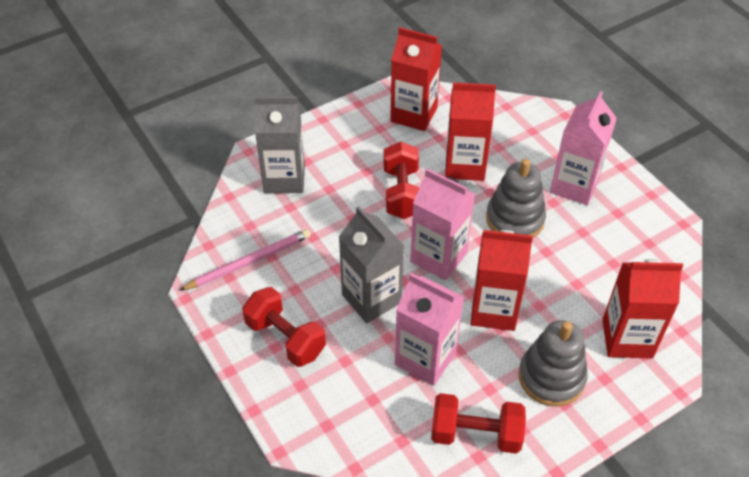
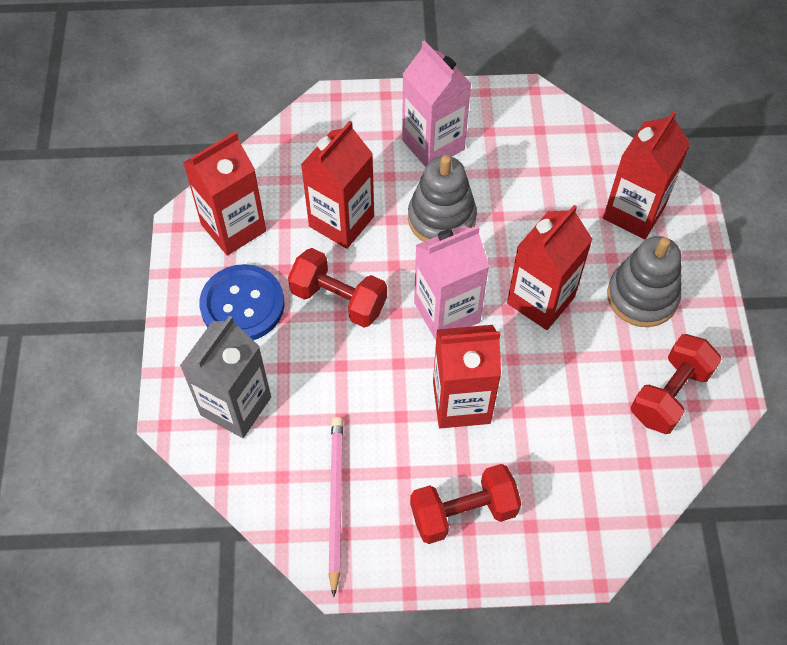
camera: 60 degrees left, 10 degrees up
grey carton [339,206,404,323] -> red carton [433,325,501,428]
pink carton [395,273,464,386] -> none
none -> blue button [199,264,285,340]

